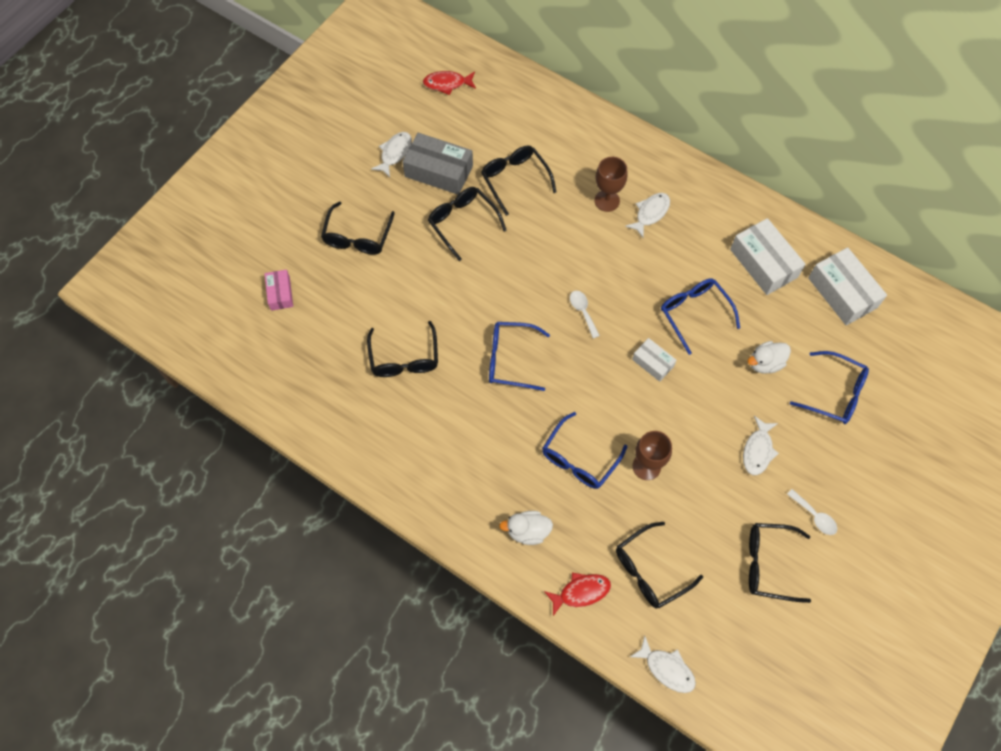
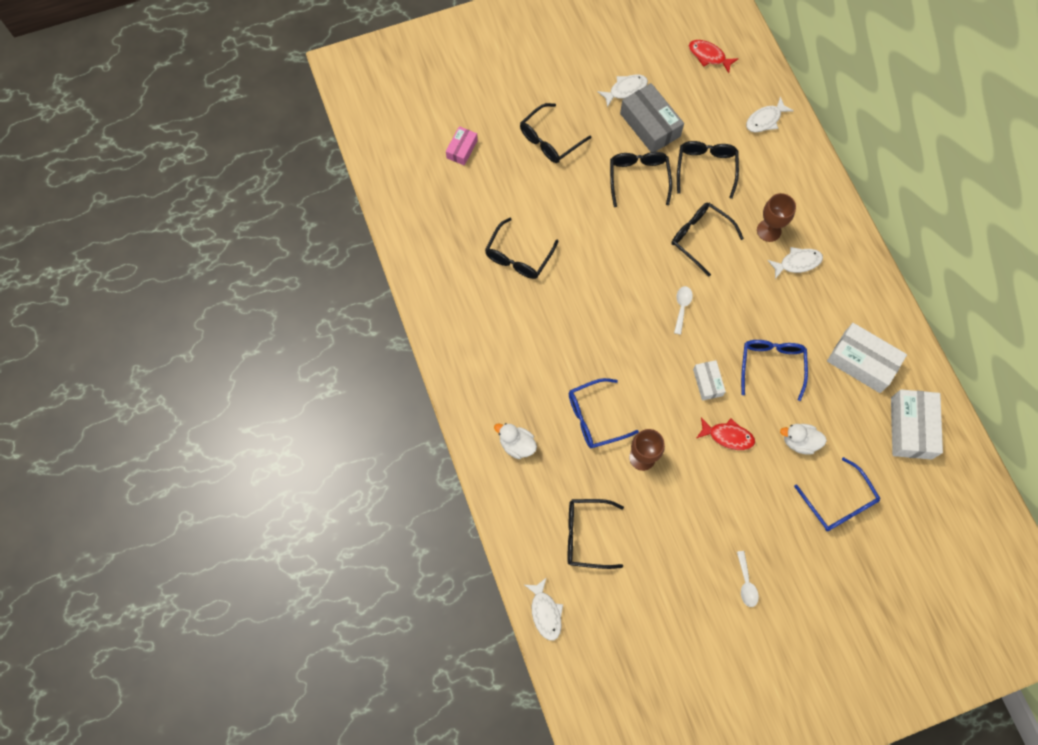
camera: 35 degrees right, 5 degrees up
blue glasses [489,322,550,391] -> none
red fish [544,573,611,616] -> red fish moved to [697,417,755,450]
white box [730,218,806,295] -> white box turned 60 degrees counterclockwise [827,323,907,393]
white fish [743,416,779,475] -> white fish moved to [746,96,794,132]
black glasses [749,523,811,603] -> black glasses moved to [672,203,744,276]

